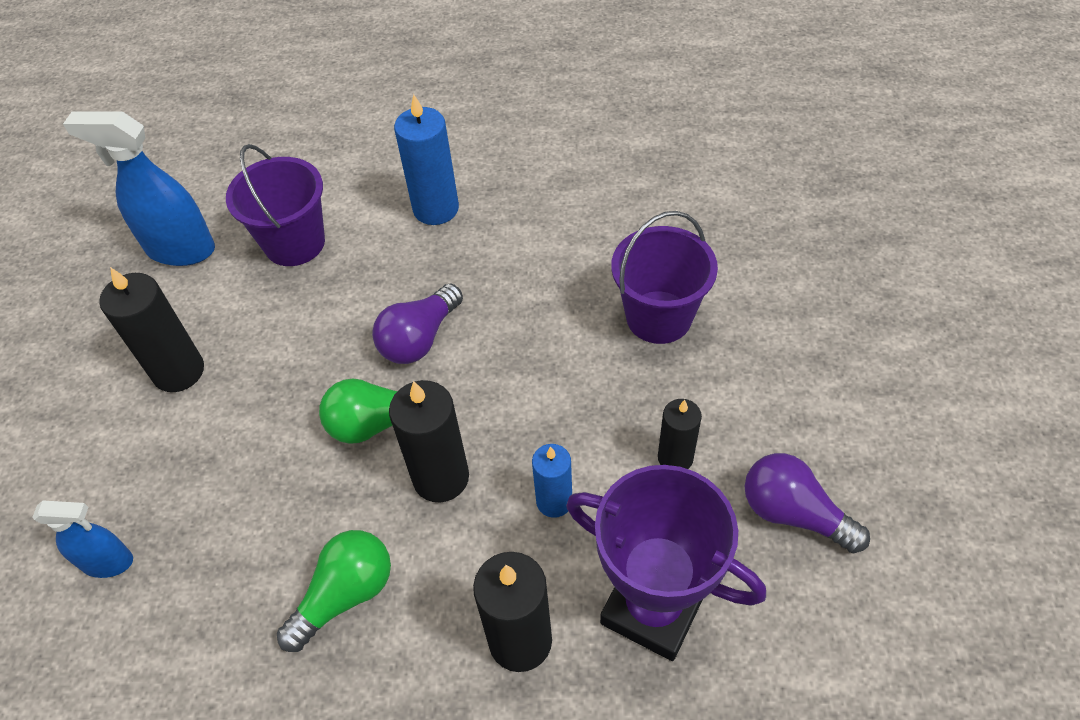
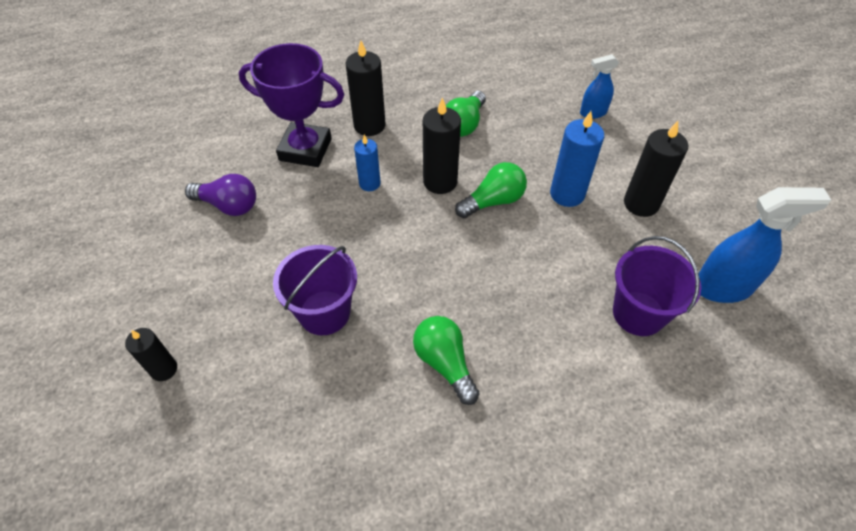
camera: 160 degrees right, 0 degrees up
purple light bulb [372,284,463,364] -> none
blue candle [394,94,459,225] -> blue candle moved to [550,111,604,207]
black candle [658,399,702,469] -> black candle moved to [125,328,177,381]
none -> green light bulb [413,316,480,405]

